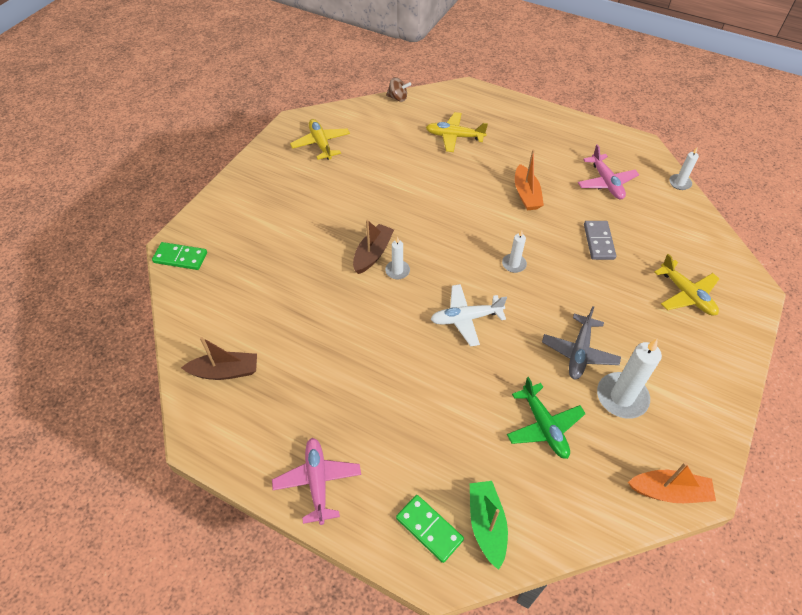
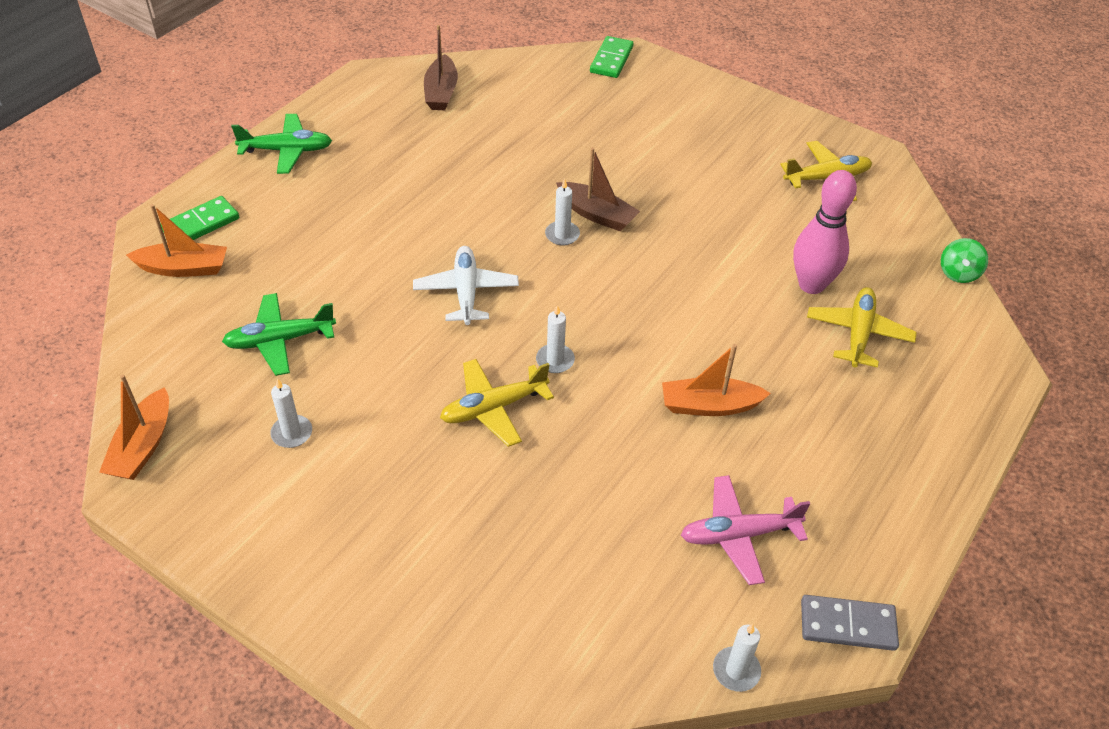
camera: 95 degrees right, 5 degrees down
pink plane [272,438,361,525] -> green plane [231,114,332,174]
brown spinning top [386,77,411,102] -> green spinning top [941,238,988,283]
green boat [470,481,508,570] -> orange boat [126,204,227,277]
grey plane [542,306,621,379] -> none
grey domino [584,221,616,260] -> grey domino moved to [801,595,899,651]
white candle [597,339,662,419] -> white candle [270,378,312,448], size x0.55
yellow plane [654,254,719,316] -> yellow plane moved to [440,359,554,447]
none -> pink bowling pin [793,170,857,294]

